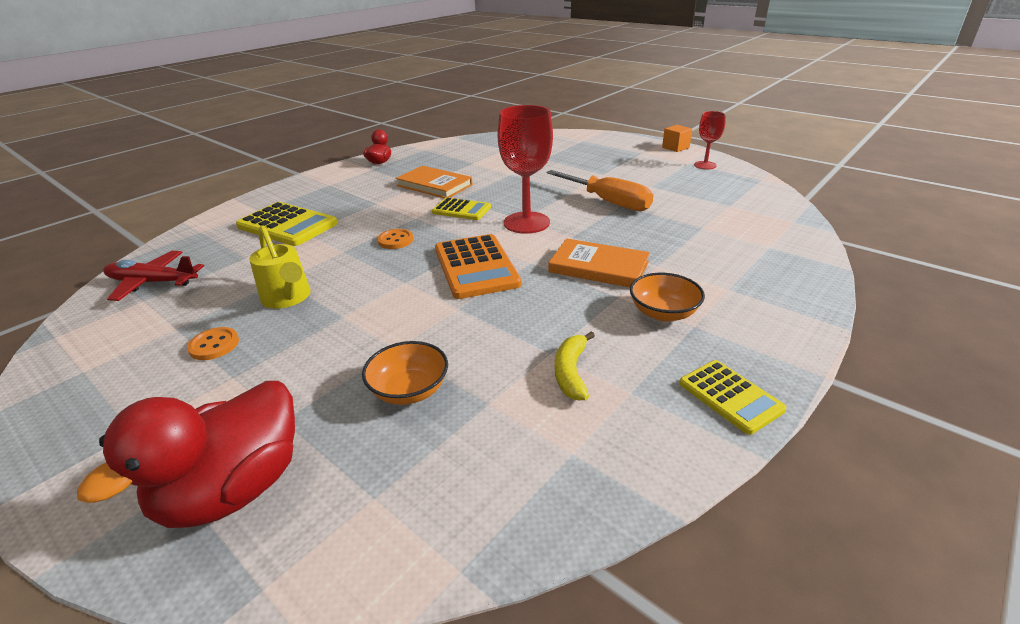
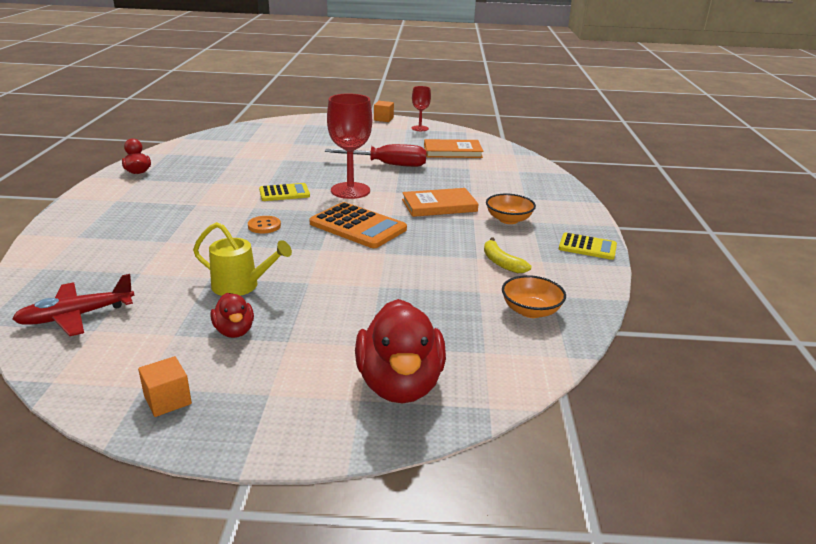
camera: 40 degrees left, 5 degrees down
orange button [187,327,239,360] -> red duck [210,293,254,338]
yellow calculator [236,202,338,246] -> none
orange bowl [362,341,448,405] -> orange bowl moved to [502,275,566,318]
orange book [396,166,473,198] -> orange book moved to [424,139,483,158]
orange screwdriver [546,170,653,211] -> red screwdriver [325,144,427,167]
none -> orange cube [138,356,192,417]

